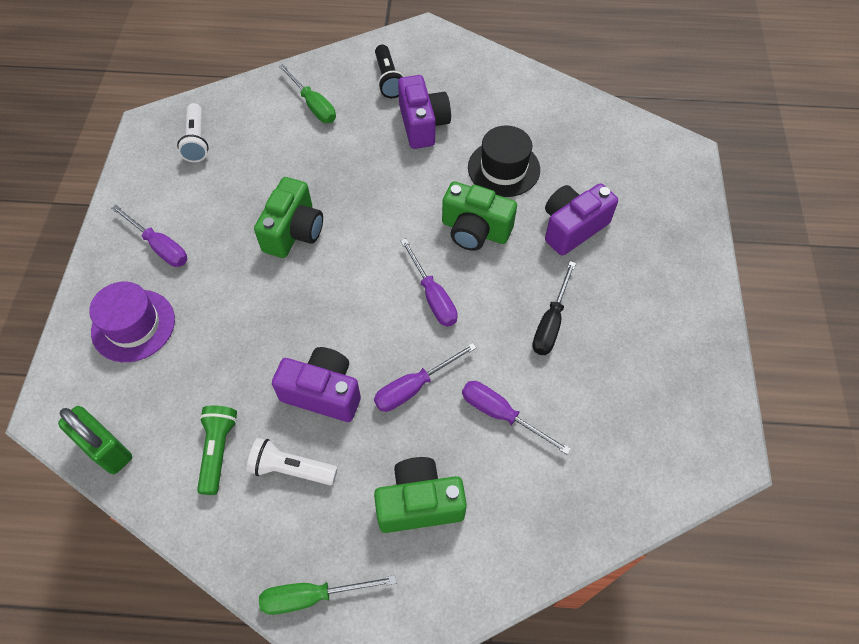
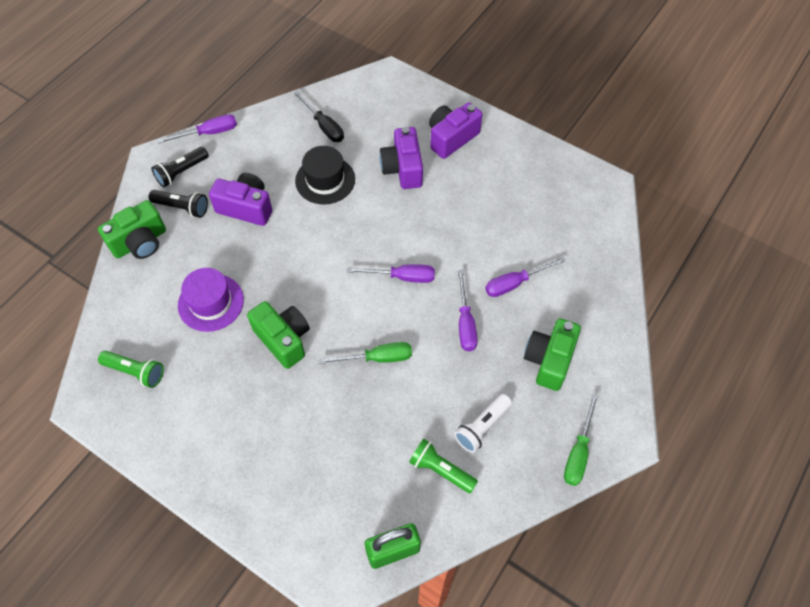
camera: 60 degrees left, 0 degrees up
purple hat [89,281,175,362] -> purple hat moved to [178,268,244,332]
purple screwdriver [111,205,188,267] -> purple screwdriver moved to [158,114,237,143]
white flashlight [177,103,209,162] -> green flashlight [98,351,164,388]
purple camera [272,347,361,422] -> purple camera moved to [429,102,482,159]
green screwdriver [278,64,336,123] -> green screwdriver moved to [318,342,412,364]
green camera [442,181,517,251] -> green camera moved to [98,200,166,259]
black screwdriver [532,261,576,355] -> black screwdriver moved to [294,91,344,142]
none -> black flashlight [152,147,209,187]

